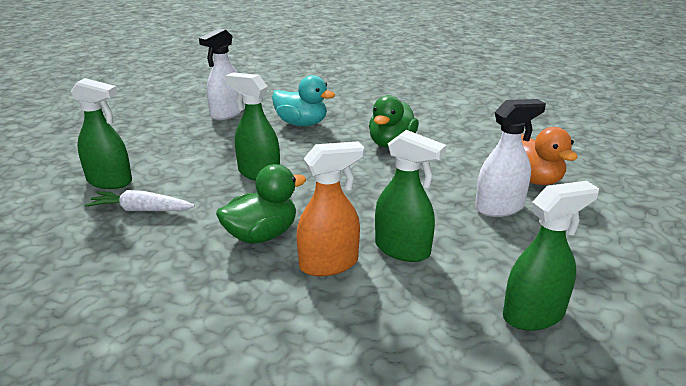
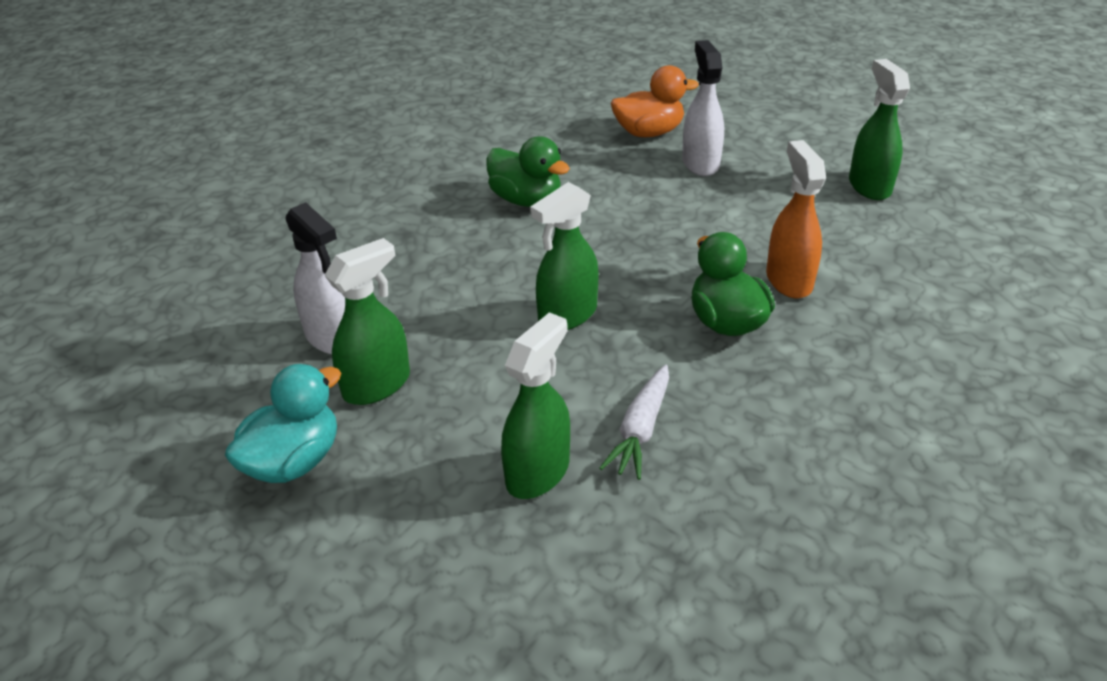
camera: 75 degrees left, 10 degrees up
turquoise duck [272,75,335,126] -> turquoise duck moved to [225,364,341,483]
green spray bottle [375,130,447,262] -> green spray bottle moved to [324,238,410,405]

